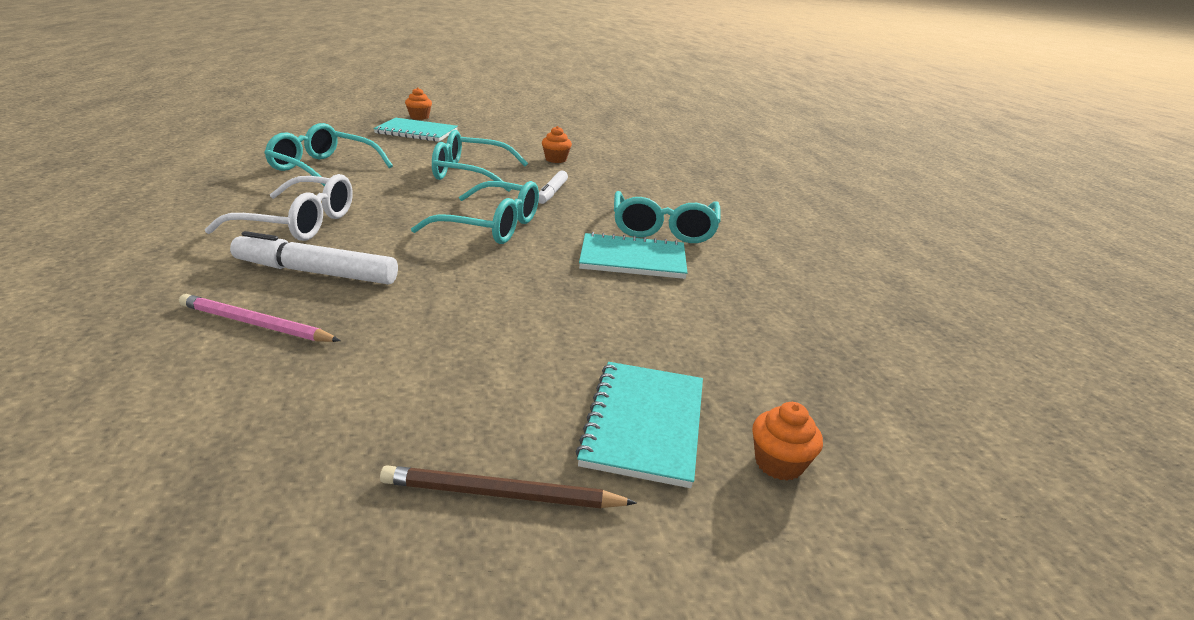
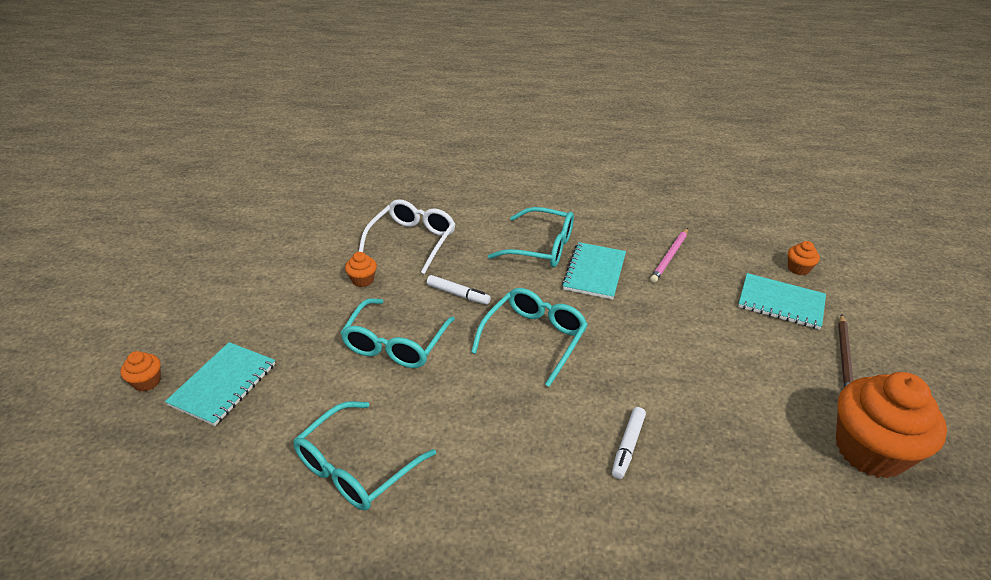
camera: 75 degrees left, 10 degrees up
pink pencil [179,294,341,342] -> pink pencil moved to [650,228,688,283]
white glasses [205,174,353,241] -> white glasses moved to [359,199,455,274]
white marker [230,231,398,284] -> white marker [612,407,646,479], size x0.62
none -> orange cupcake [836,372,947,478]

